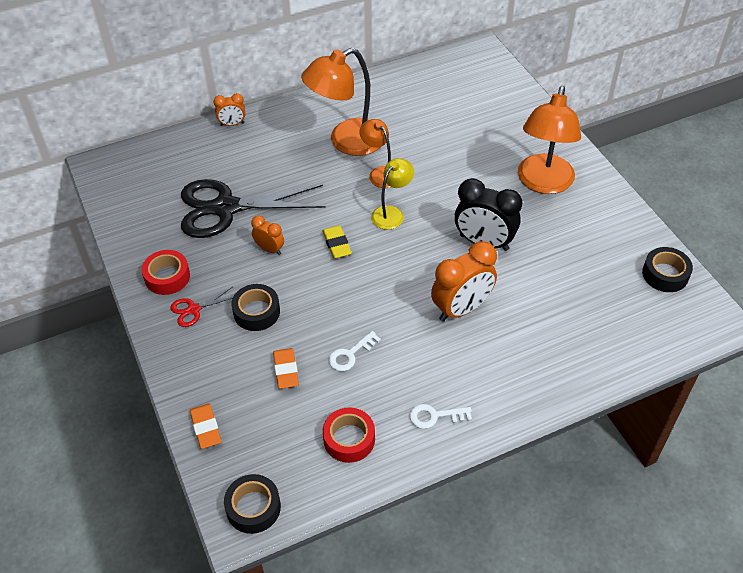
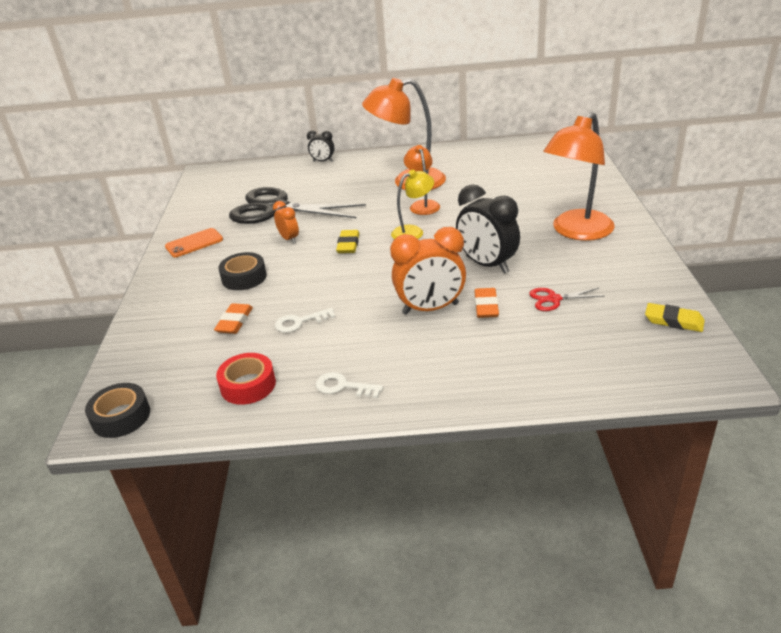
camera: 25 degrees right, 15 degrees down
red tape [142,250,190,295] -> orange phone [165,228,223,257]
red scissors [170,287,233,327] -> red scissors moved to [529,288,604,311]
orange eraser [190,404,222,449] -> orange eraser moved to [475,288,499,318]
orange clock [213,93,245,126] -> black clock [307,130,335,162]
black tape [642,247,693,292] -> yellow eraser [645,303,705,332]

